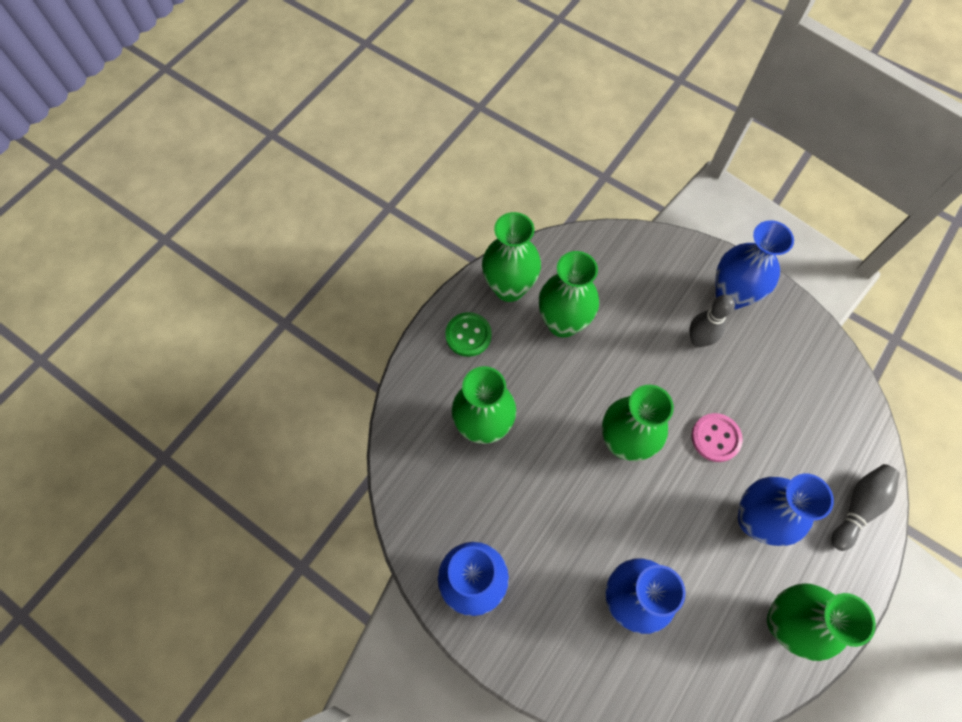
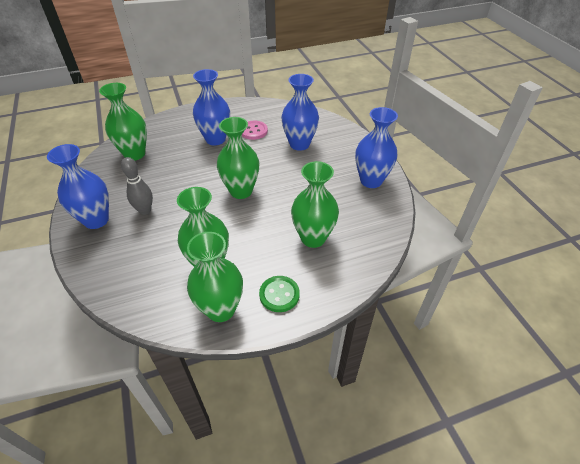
camera: 145 degrees left, 20 degrees down
pink button [691,413,743,462] -> pink button moved to [242,121,268,140]
green vase [767,583,876,661] -> green vase moved to [99,83,147,161]
grey bowling pin [831,464,900,551] -> none

